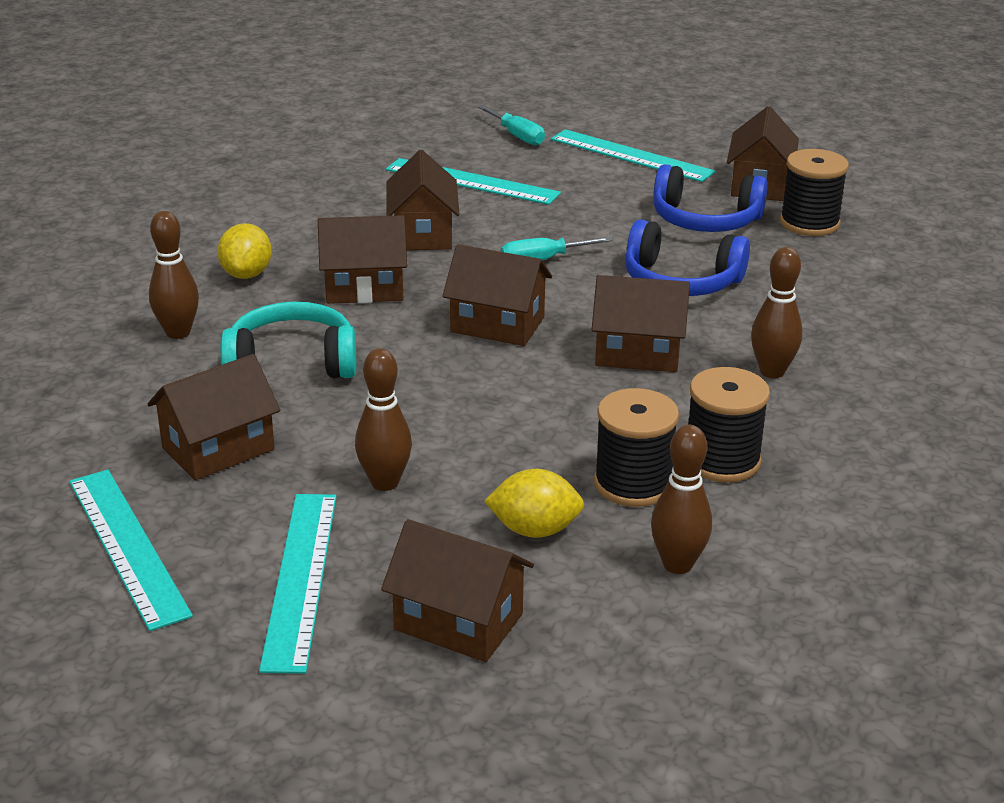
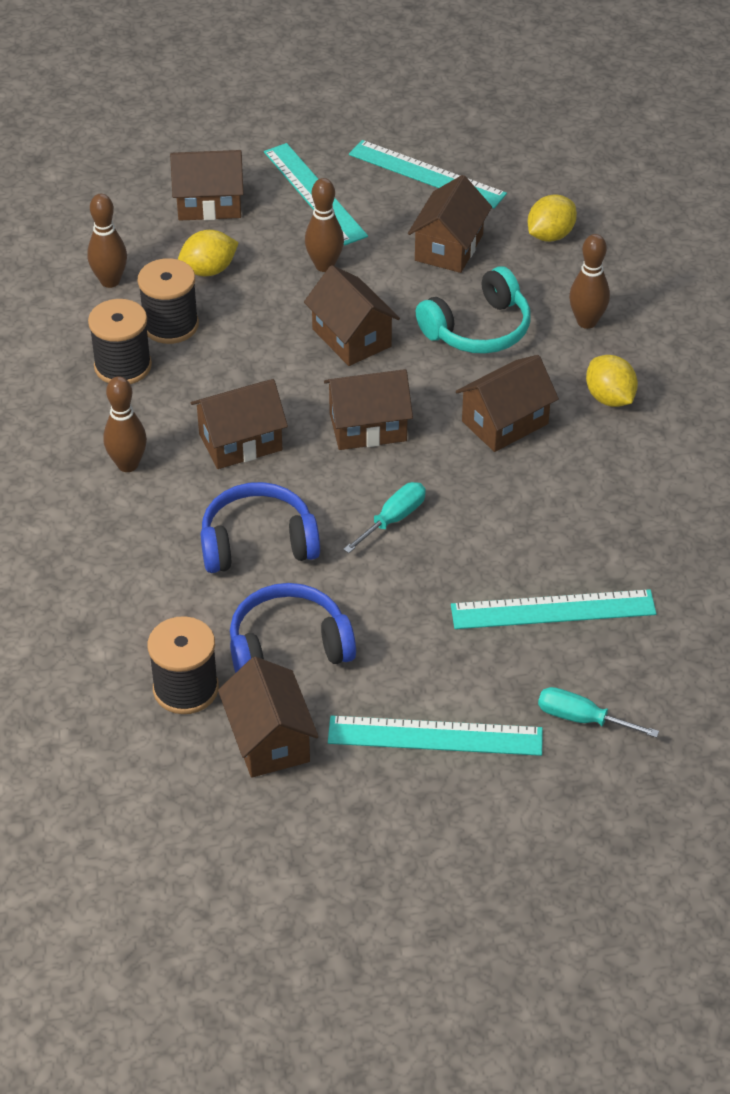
camera: 150 degrees right, 15 degrees up
brown house [387,150,460,250] -> brown house moved to [304,265,400,366]
none -> yellow lemon [528,194,577,242]

